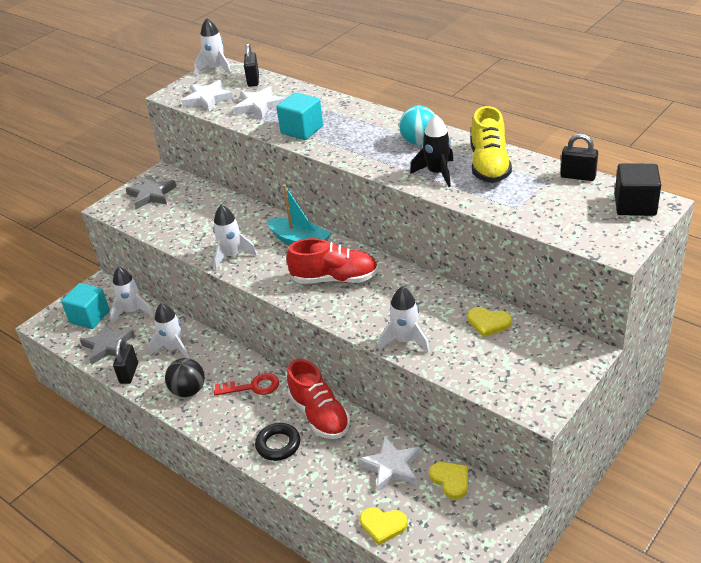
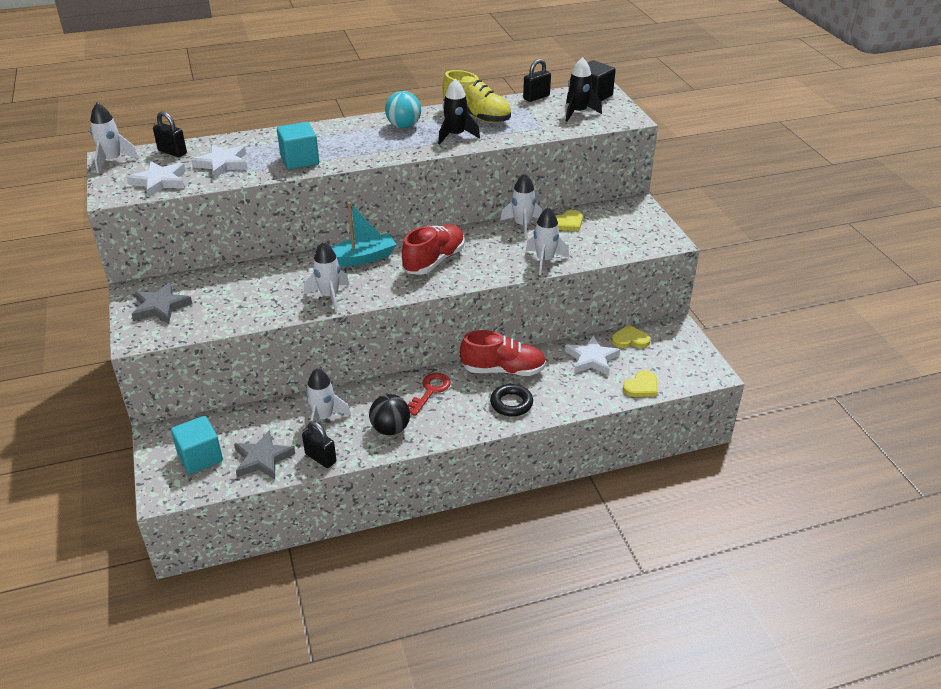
camera: 60 degrees left, 0 degrees up
white rocket [110,267,153,323] -> white rocket moved to [500,173,542,239]
none -> black rocket [565,57,602,122]

